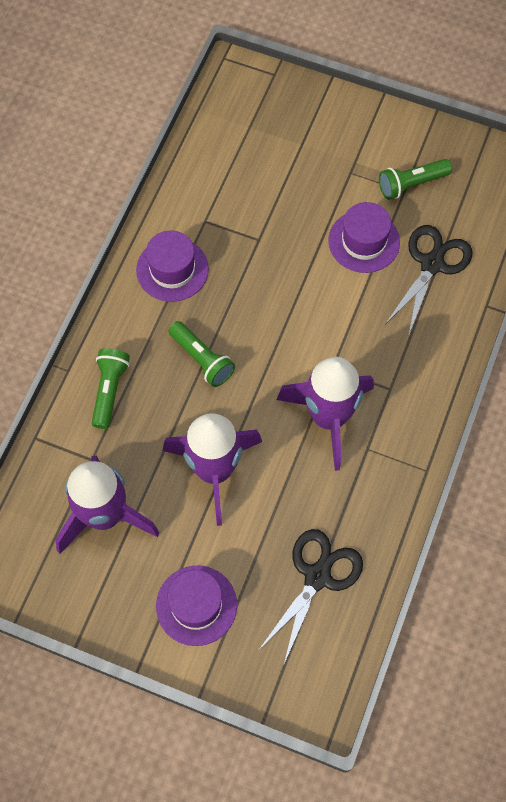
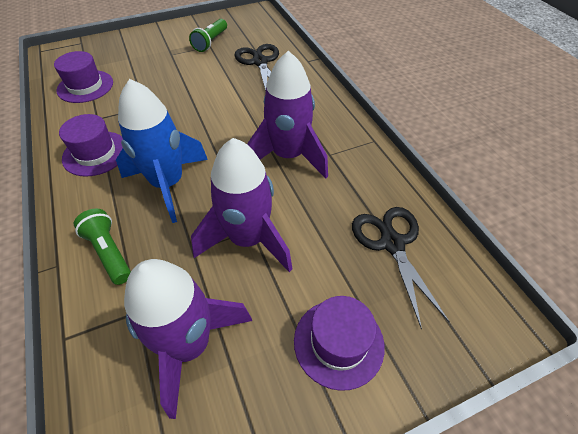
camera: 45 degrees left, 15 degrees down
green flashlight [168,321,235,387] -> blue rocket [116,79,208,223]
purple hat [329,202,400,273] -> purple hat moved to [54,51,113,103]

